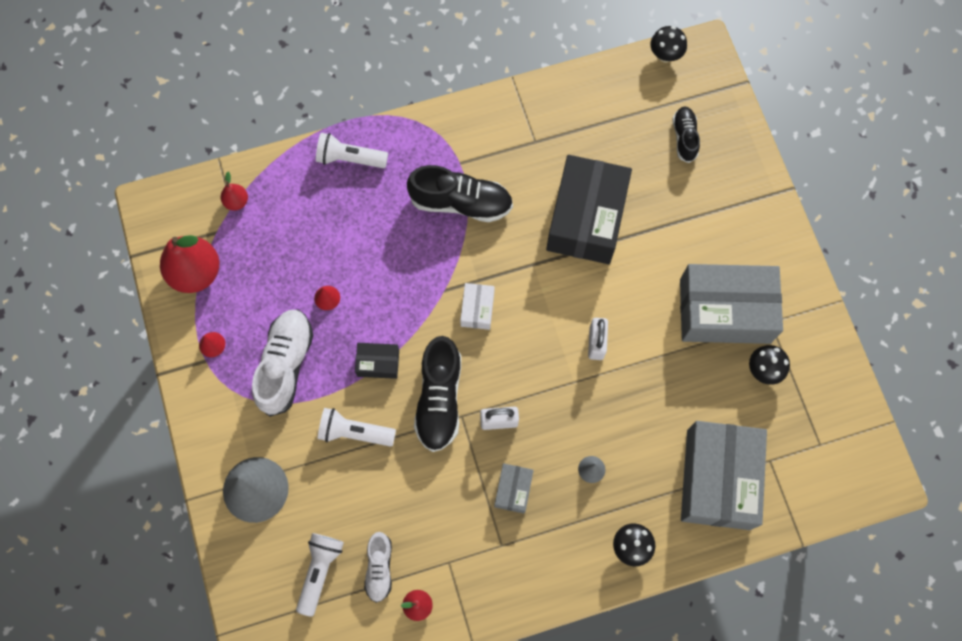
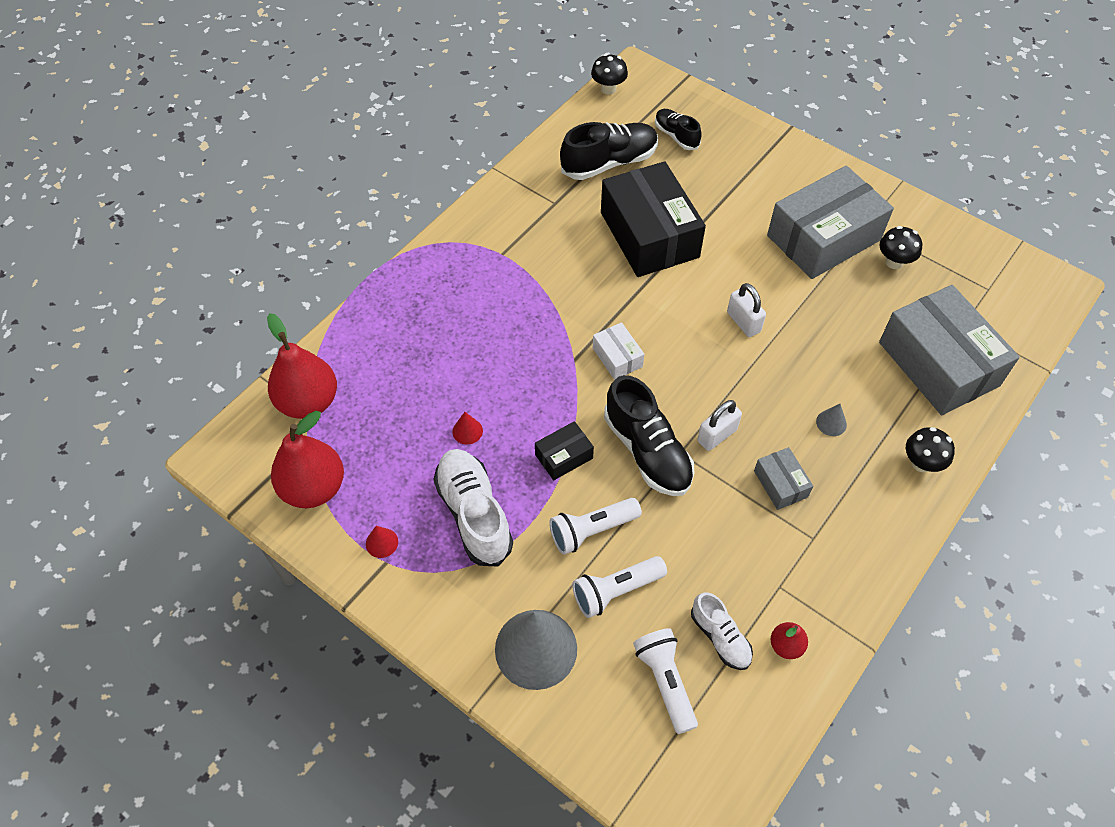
camera: 35 degrees left, 15 degrees down
red pear [220,172,248,211] -> red pear [267,313,337,419], size x2.09
white flashlight [316,133,388,168] -> white flashlight moved to [572,556,667,618]
black shoe [407,165,513,222] -> black shoe moved to [560,122,658,180]

